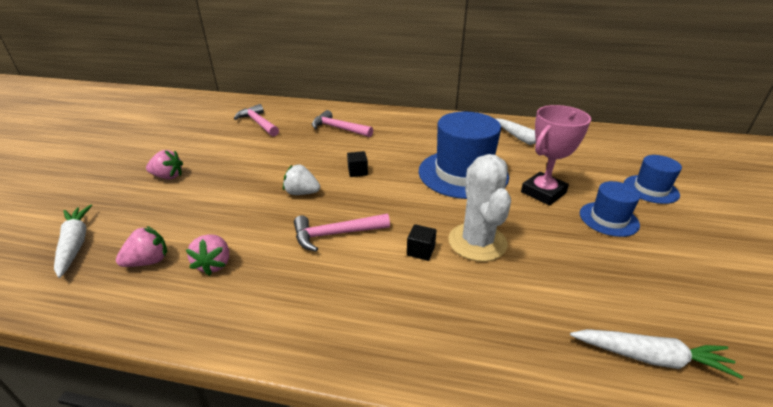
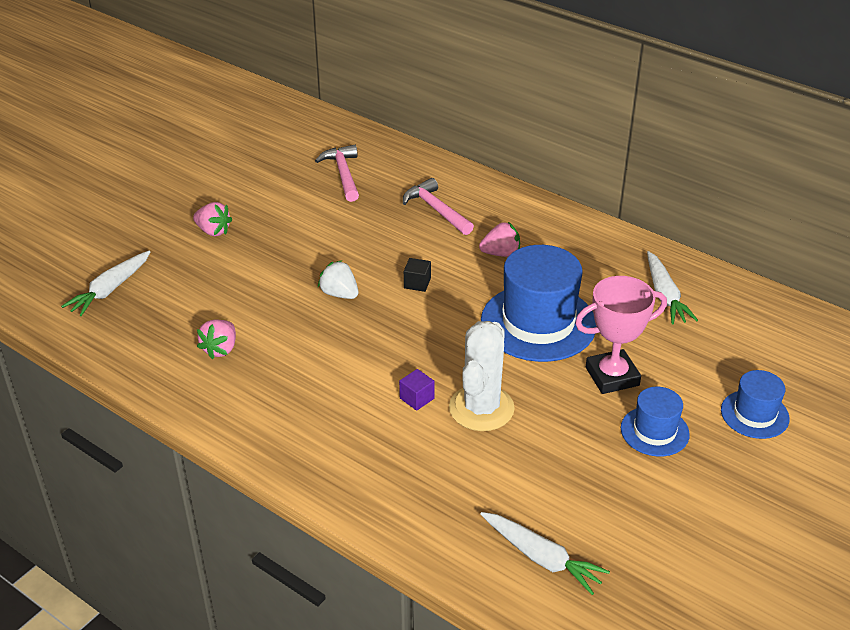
camera: 25 degrees right, 5 degrees up
white carrot [54,205,92,278] -> white carrot turned 150 degrees counterclockwise [61,251,150,316]
pink strawberry [116,226,167,267] -> pink strawberry moved to [479,222,520,257]
pink hammer [294,214,390,252] -> none
black cube [407,224,437,261] -> purple cube [399,369,435,411]

